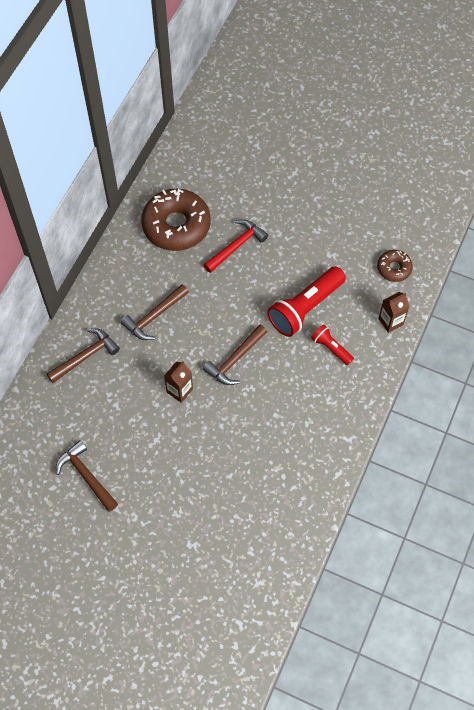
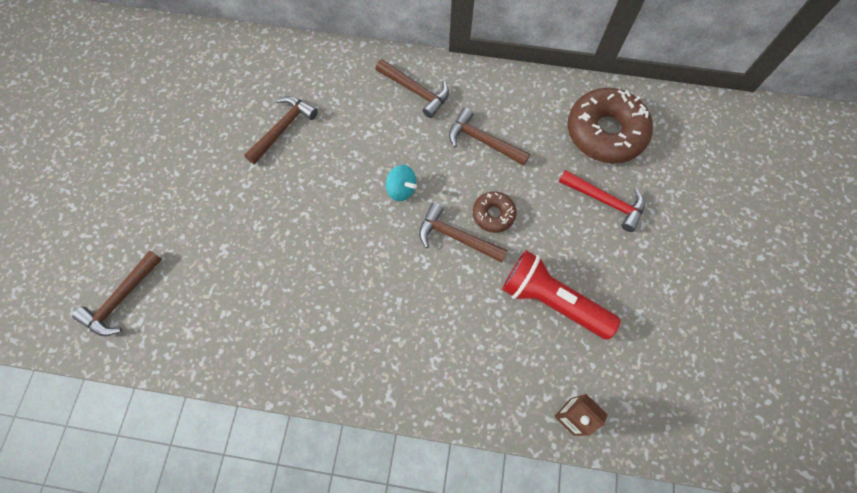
camera: 75 degrees right, 5 degrees up
brown carton [164,361,193,403] -> turquoise spinning top [386,165,417,201]
red flashlight [311,325,354,365] -> none
brown donut [377,250,413,282] -> brown donut moved to [473,191,517,233]
none -> brown hammer [72,250,162,336]

